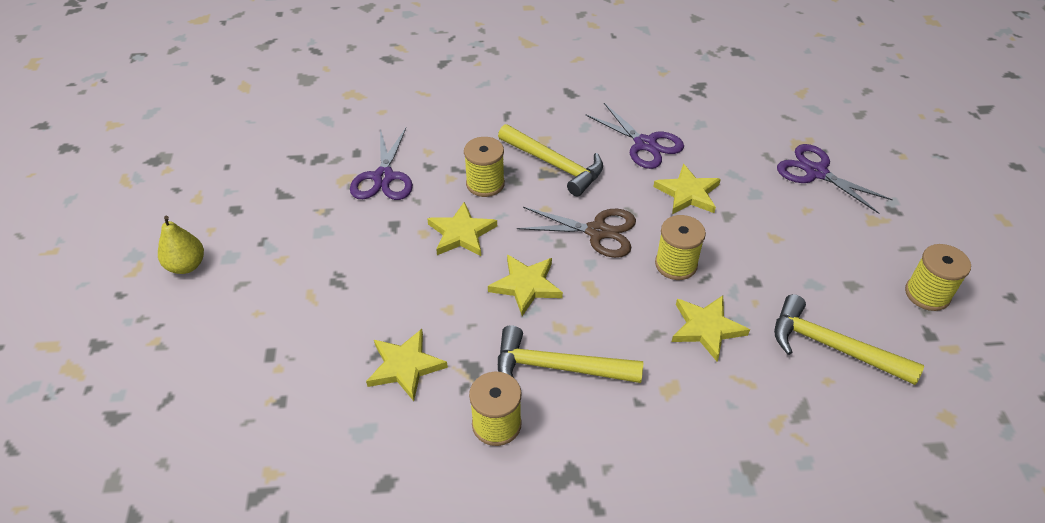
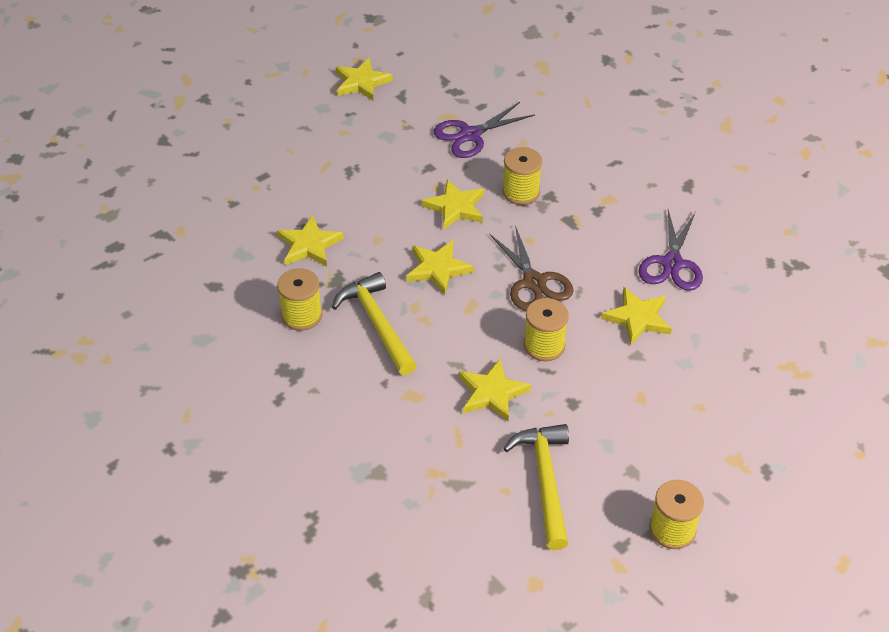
camera: 55 degrees right, 0 degrees up
yellow pear [158,216,204,274] -> none
yellow hammer [498,124,603,196] -> none
purple scissors [777,144,893,214] -> none
none -> yellow star [336,58,393,100]

